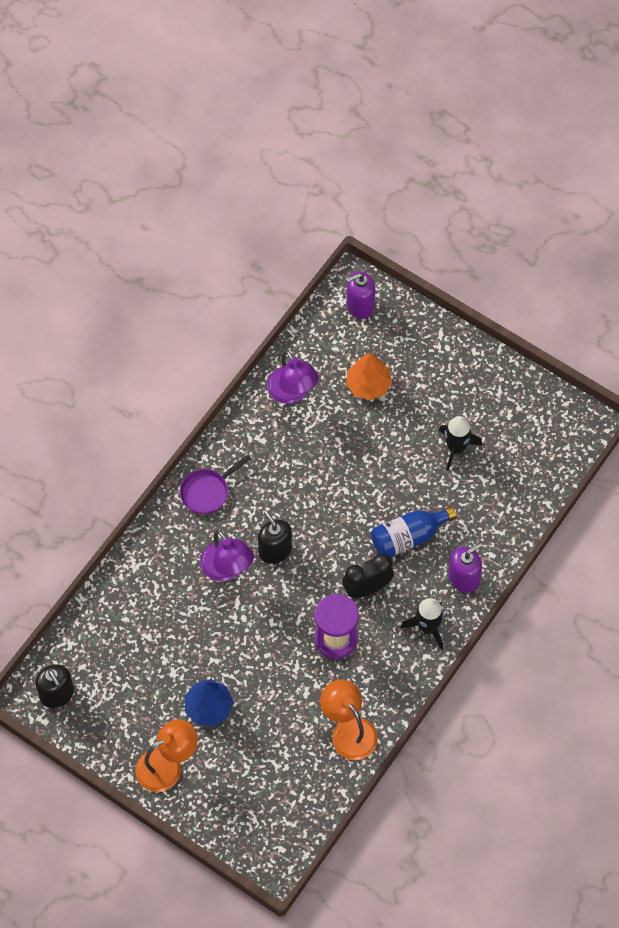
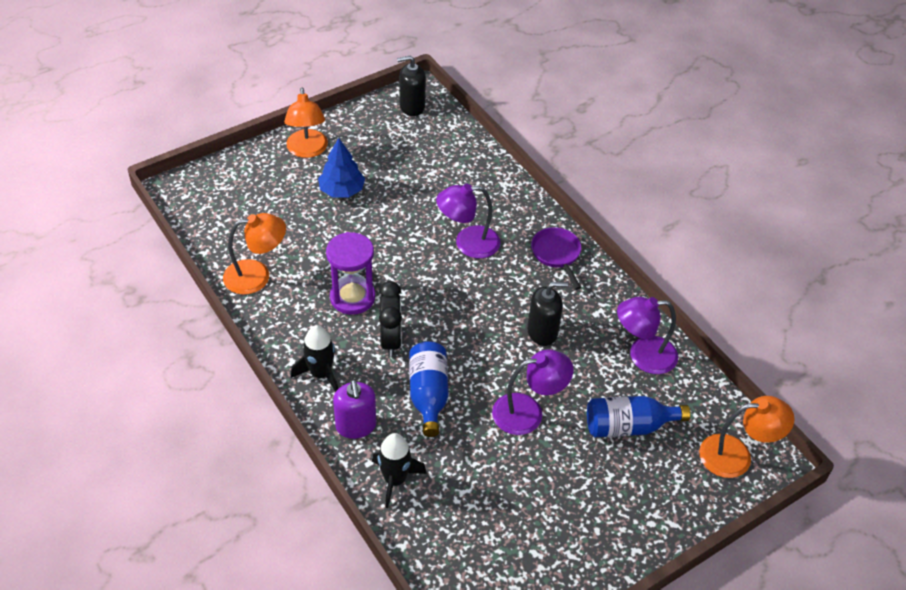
camera: 110 degrees right, 15 degrees down
black soap dispenser [258,511,292,564] -> black soap dispenser moved to [527,282,568,346]
purple soap dispenser [346,271,375,319] -> orange lamp [699,396,795,478]
orange tree [346,353,392,400] -> blue bottle [587,396,690,437]
black rocket [439,416,482,471] -> black rocket moved to [372,433,427,508]
none -> purple lamp [492,349,573,435]

